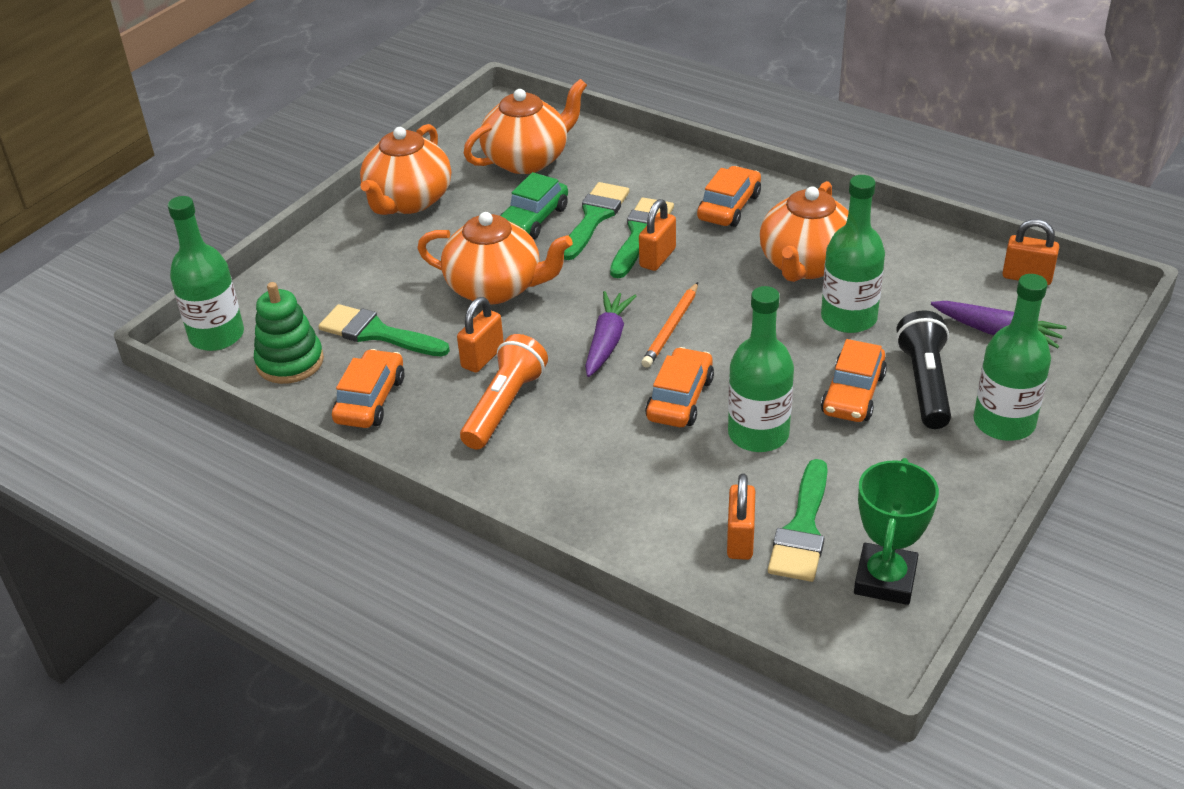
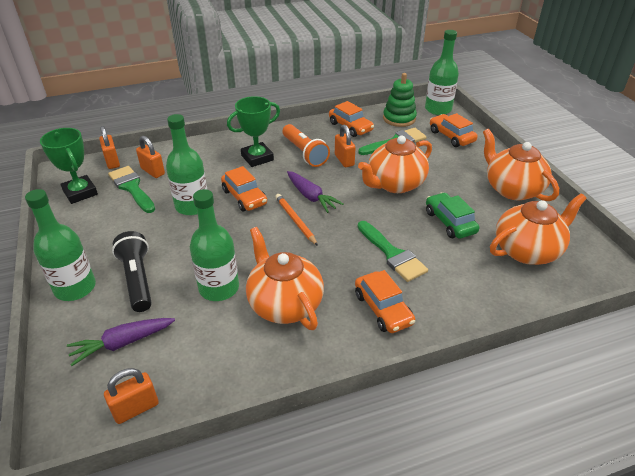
camera: 125 degrees right, 0 degrees up
orange teapot [464,79,587,174] -> orange teapot turned 120 degrees counterclockwise [490,193,587,265]
green brush [564,182,629,260] -> none
orange padlock [639,199,676,271] -> orange padlock moved to [99,126,120,169]
orange car [821,339,887,422] -> orange car moved to [430,113,478,147]
black flashlight [896,310,951,429] -> black flashlight turned 150 degrees counterclockwise [112,231,152,312]
none -> green trophy [227,96,280,167]

